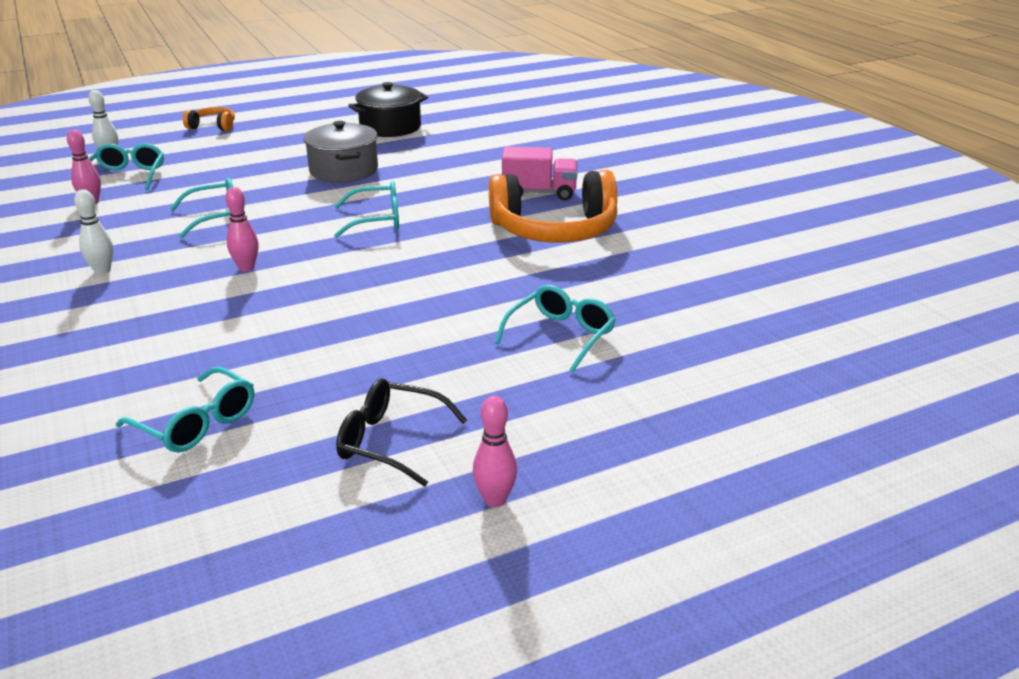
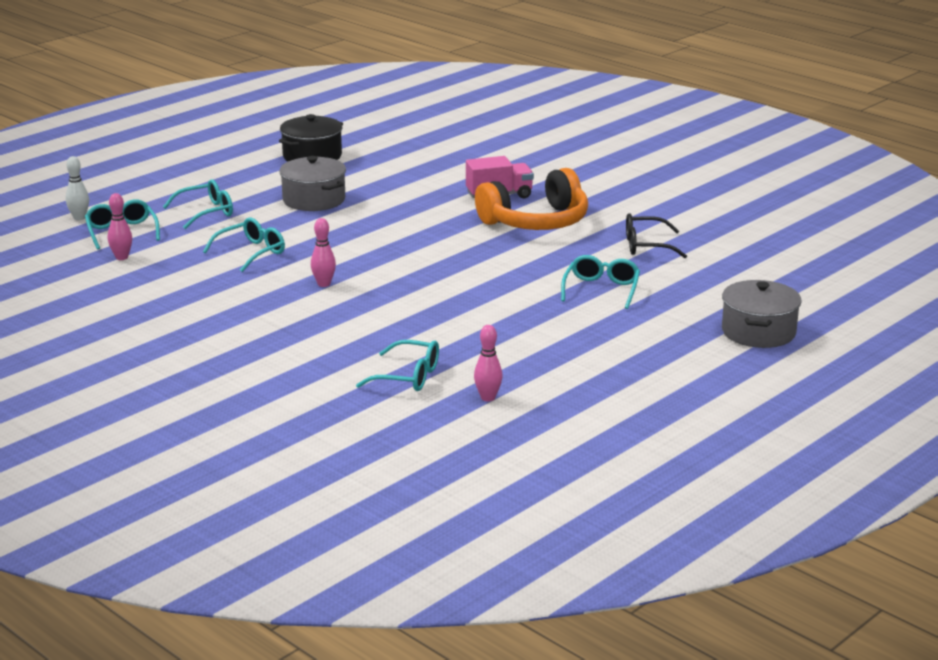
camera: 20 degrees left, 5 degrees down
white bowling pin [74,189,113,274] -> none
orange headphones [183,107,235,131] -> none
turquoise glasses [334,181,399,238] -> turquoise glasses moved to [163,179,233,229]
black glasses [336,378,467,487] -> black glasses moved to [626,213,687,258]
pink bowling pin [473,396,517,507] -> pink bowling pin moved to [474,325,503,401]
none -> grey pot [722,280,802,348]

